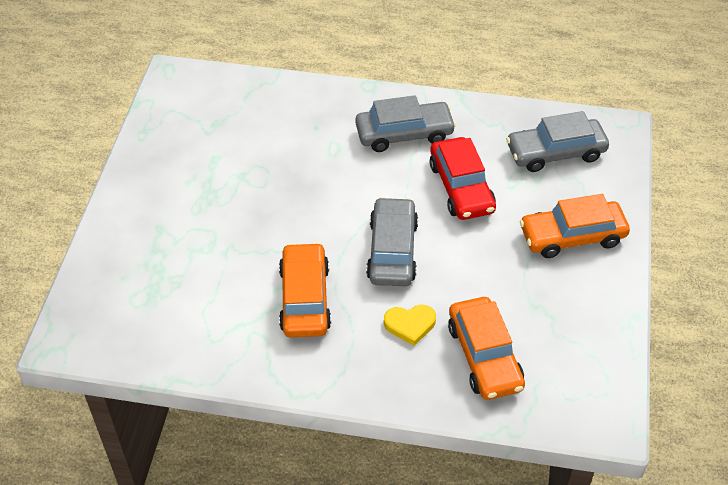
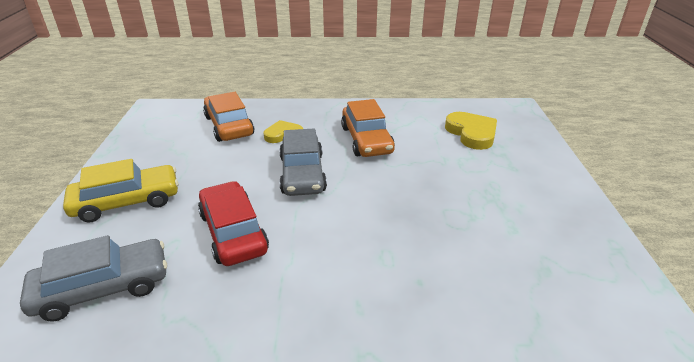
camera: 170 degrees right, 15 degrees down
grey car [355,95,456,152] -> none
orange car [520,194,630,258] -> yellow car [63,159,179,223]
none -> yellow heart [445,112,497,150]

